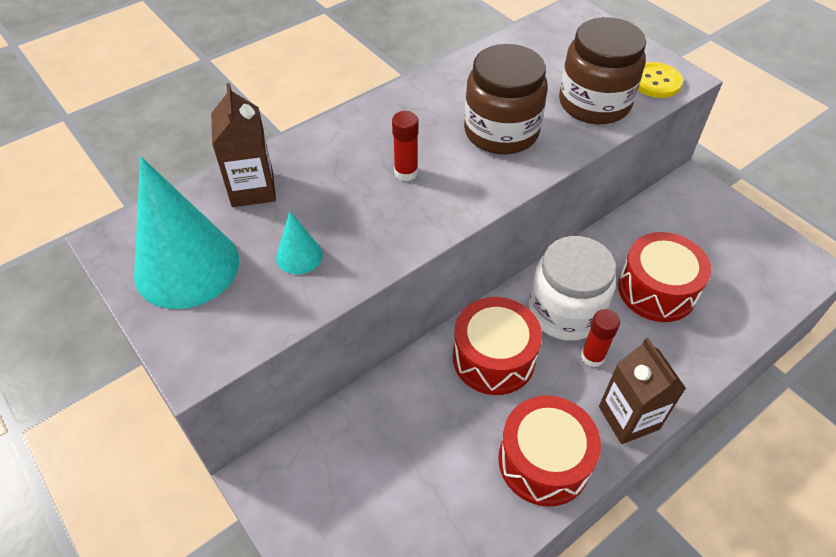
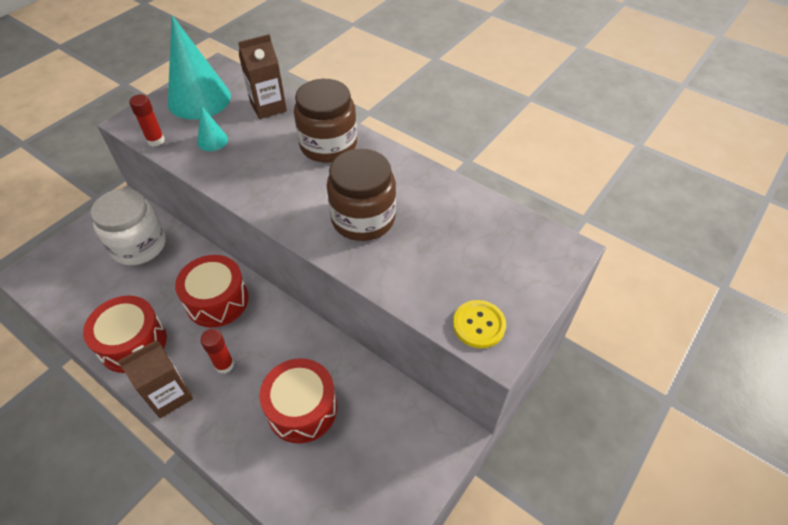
camera: 75 degrees right, 0 degrees up
red glue stick [392,111,419,181] -> red glue stick moved to [129,94,165,147]
white jar [529,236,616,341] -> white jar moved to [90,189,166,265]
brown jar [559,17,646,124] -> brown jar moved to [294,79,357,163]

